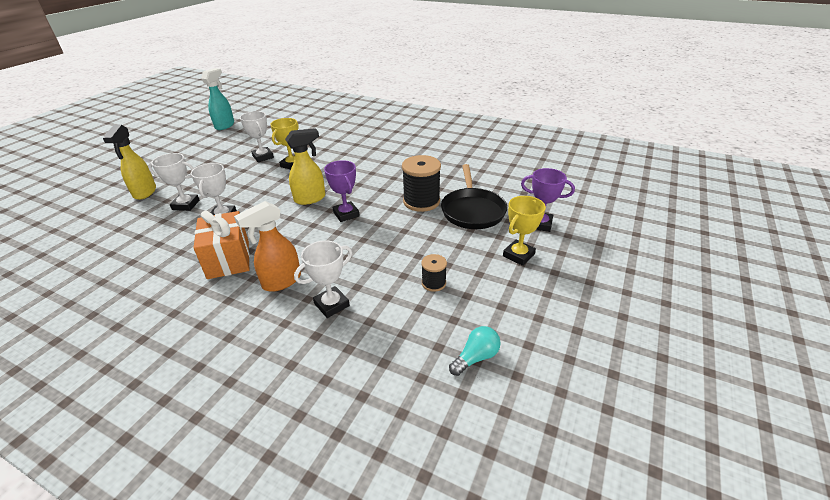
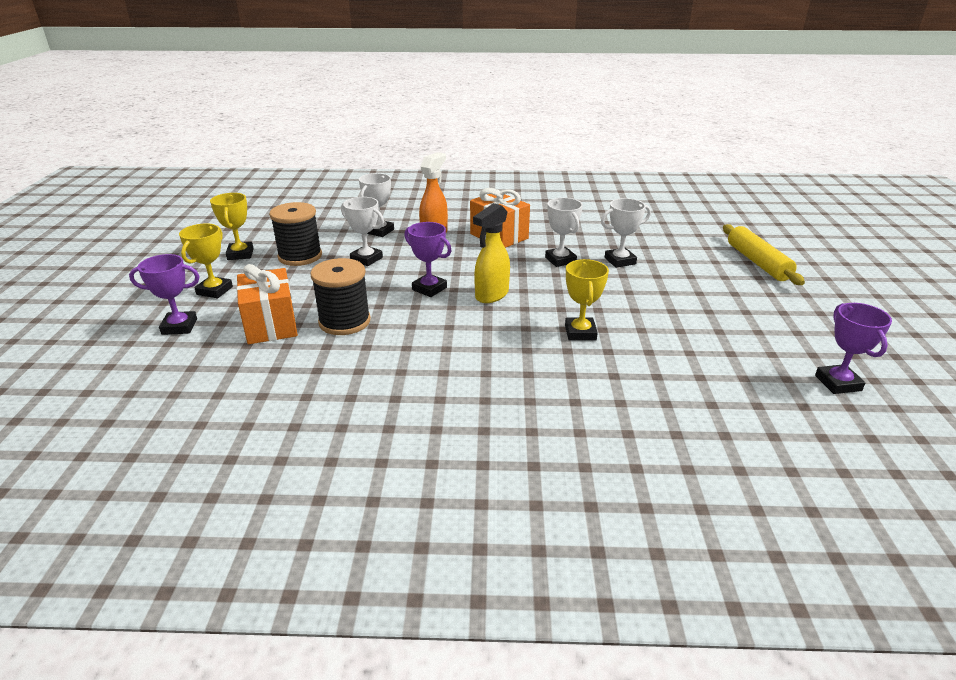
camera: 155 degrees right, 5 degrees down
yellow spray bottle [103,125,156,200] -> none
turquoise spray bottle [201,68,234,130] -> purple trophy [815,303,892,394]
white trophy [240,111,274,162] -> white trophy moved to [341,197,384,266]
black spool [421,254,447,292] -> black spool [269,202,322,266], size x1.90
black pan [441,164,507,229] -> orange gift [236,264,298,344]
turquoise light bulb [449,326,501,376] -> none
none -> yellow trophy [210,193,254,260]
none -> yellow rolling pin [723,224,805,285]

